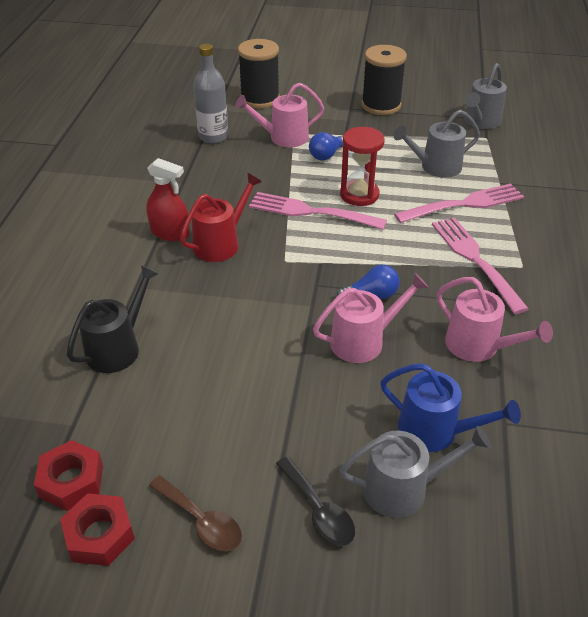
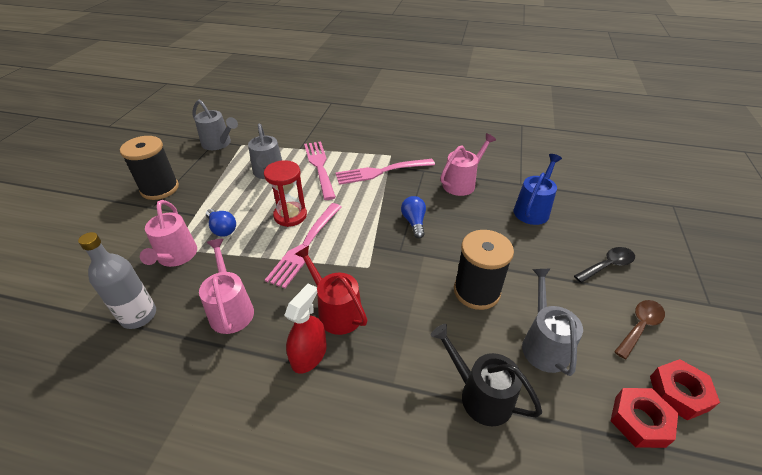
camera: 85 degrees left, 0 degrees up
black spool [238,39,280,108] -> black spool moved to [454,230,514,310]
pink watering can [313,273,429,363] -> pink watering can moved to [199,239,254,334]
grey watering can [340,426,491,518] -> grey watering can moved to [522,268,583,376]

